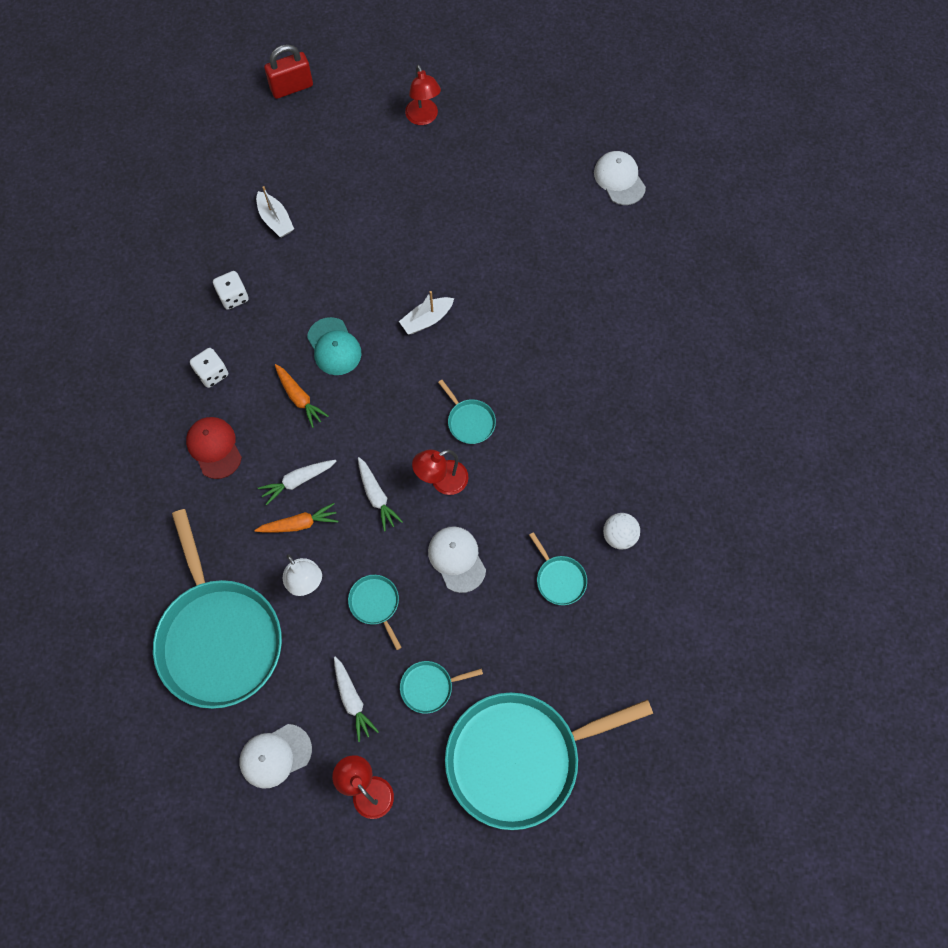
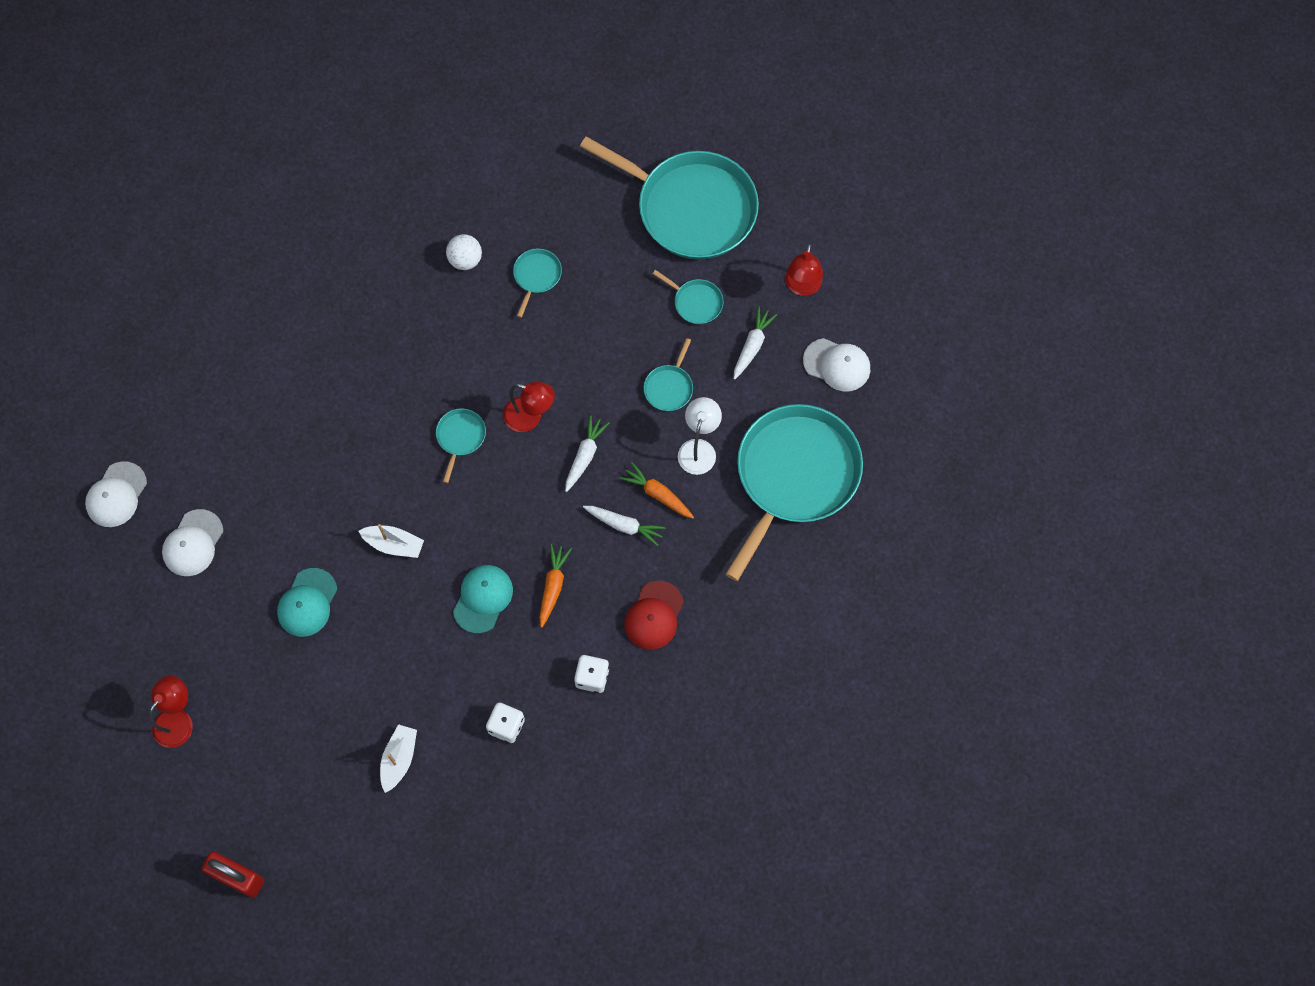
camera: 130 degrees left, 0 degrees up
white cap [428,526,486,593] -> white cap moved to [162,509,224,576]
none -> turquoise cap [277,568,338,637]

